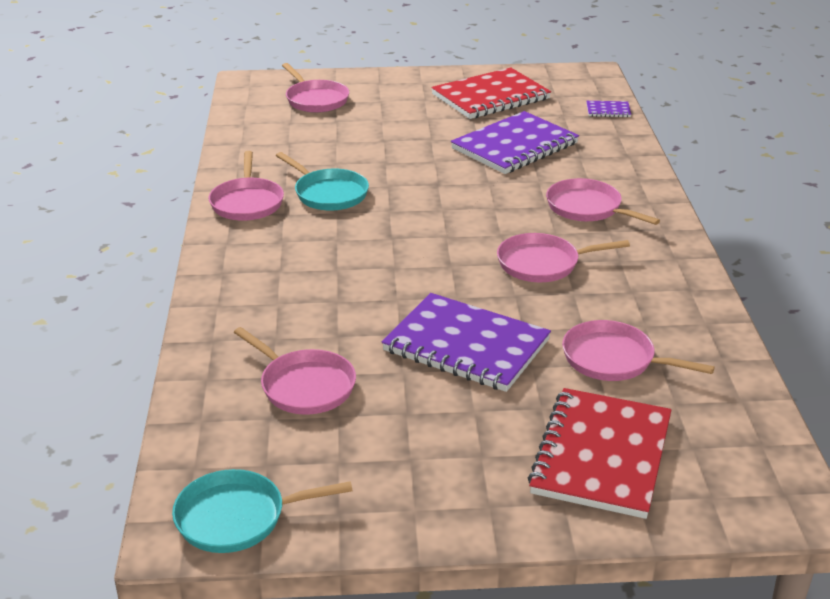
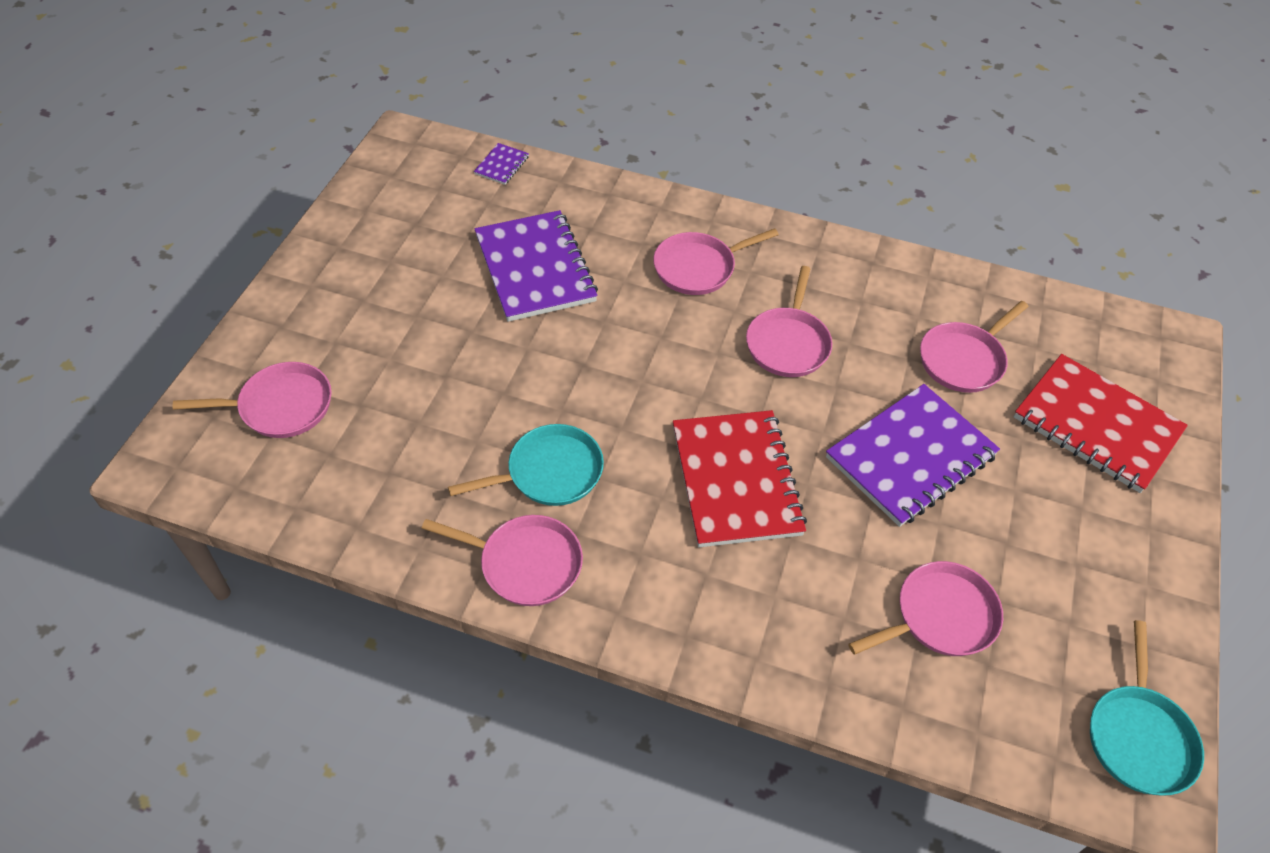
camera: 70 degrees left, 20 degrees up
red notebook [431,68,551,119] -> red notebook moved to [673,410,807,547]

